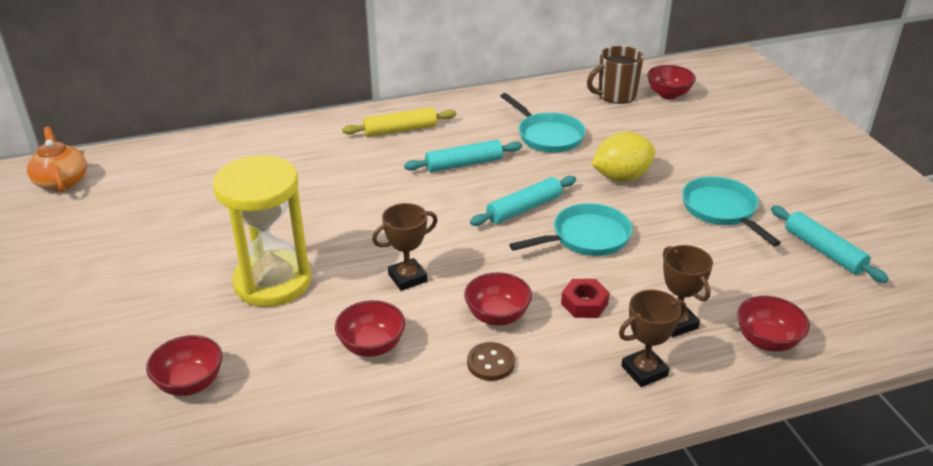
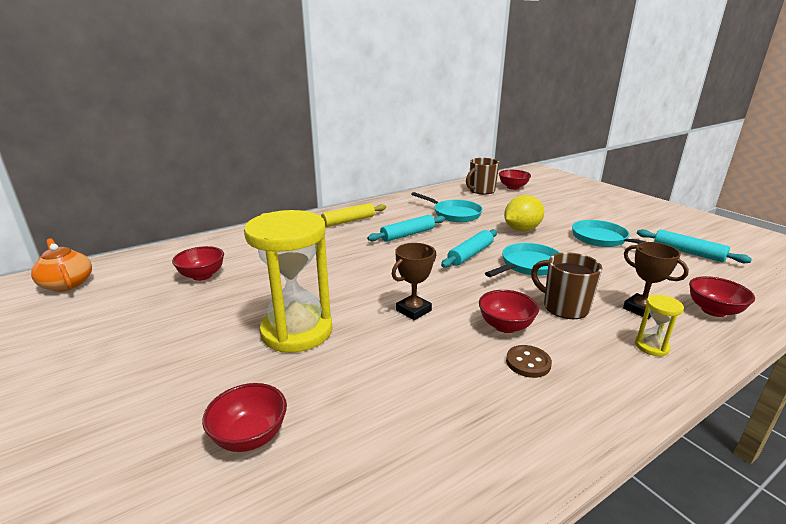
camera: 15 degrees left, 10 degrees down
red bowl [335,300,405,357] -> red bowl moved to [172,246,224,281]
red nut [561,279,610,318] -> brown mug [531,252,602,319]
brown trophy [619,290,686,387] -> yellow hourglass [635,295,684,356]

